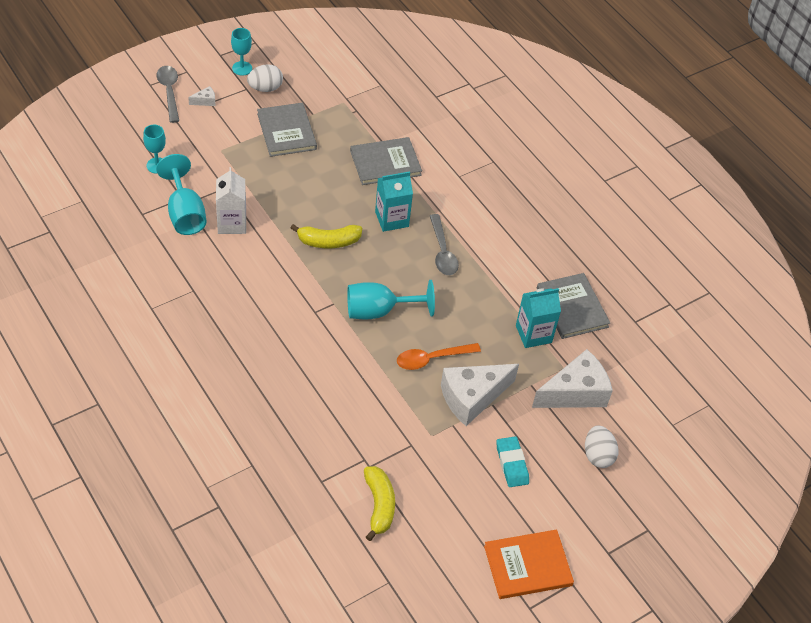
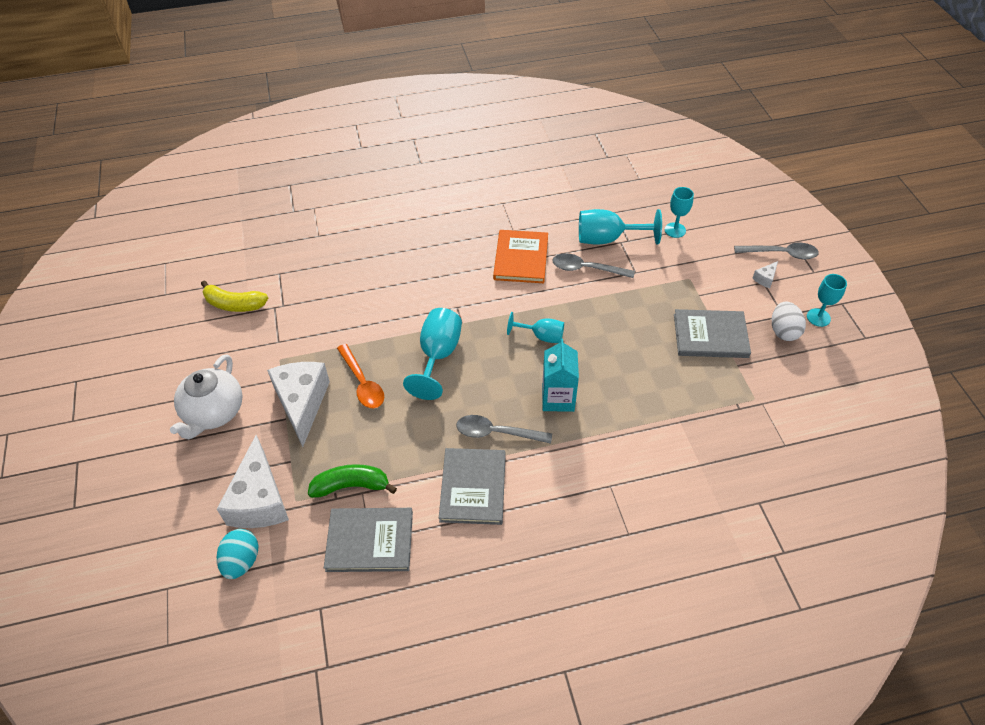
camera: 115 degrees right, 0 degrees up
white cheese [188,86,215,106] -> white cheese turned 45 degrees clockwise [752,261,778,288]
white carton [216,167,246,234] -> grey spoon [553,253,635,278]
yellow banana [291,224,362,248] -> turquoise goblet [507,312,564,343]
grey book [350,137,422,185] -> grey book moved to [439,448,506,525]
orange spoon [397,343,481,370] -> orange spoon turned 150 degrees clockwise [337,344,384,408]
orange book [484,529,574,599] -> orange book moved to [493,230,548,283]
turquoise eraser [496,436,529,487] -> white teapot [170,354,242,439]
turquoise carton [516,288,561,348] -> green banana [308,464,397,498]
white egg [585,425,618,468] -> none
none -> turquoise egg [217,529,258,579]

